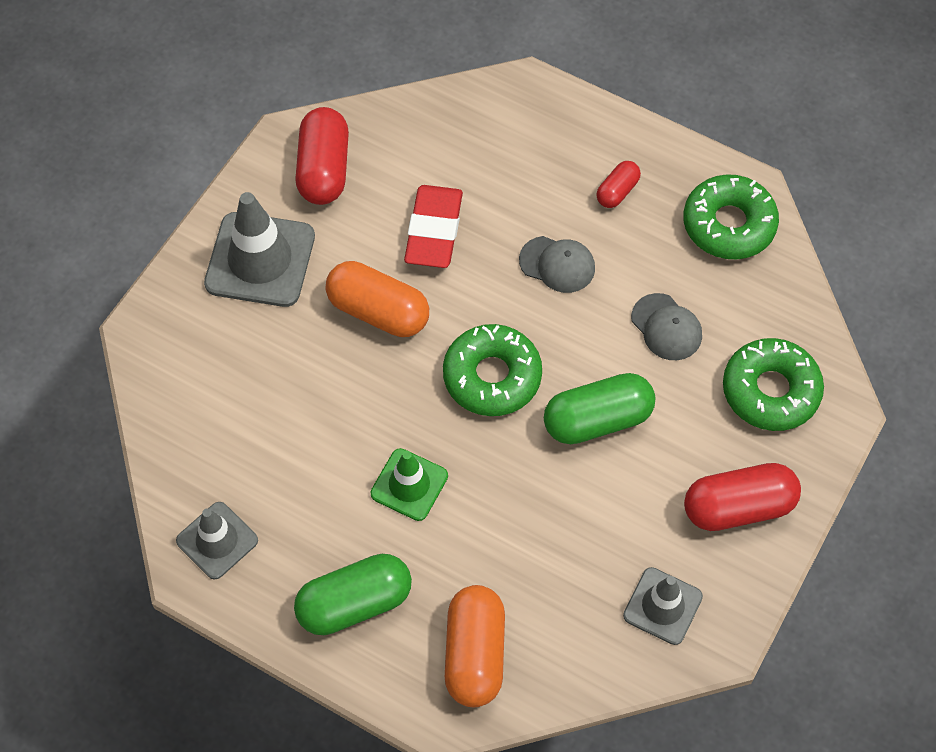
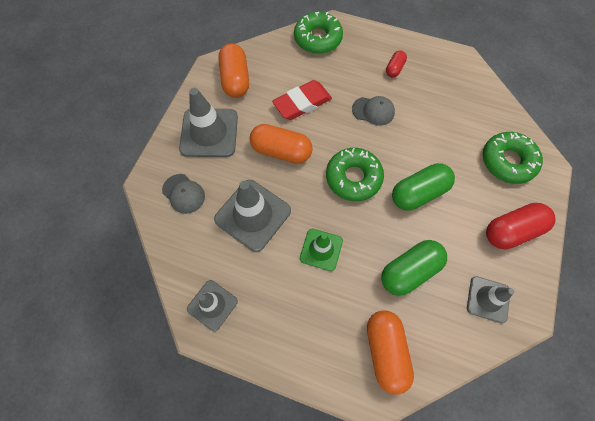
camera: 10 degrees left, 5 degrees up
green capsule [294,554,412,635] -> green capsule moved to [381,240,447,296]
red capsule [295,107,349,205] -> orange capsule [218,44,249,98]
red eraser [404,185,463,268] -> red eraser turned 60 degrees clockwise [272,80,332,120]
grey cap [631,293,702,360] -> grey cap moved to [162,174,205,214]
green donut [683,174,779,259] -> green donut moved to [294,12,343,54]
none -> grey traffic cone [214,180,291,252]

